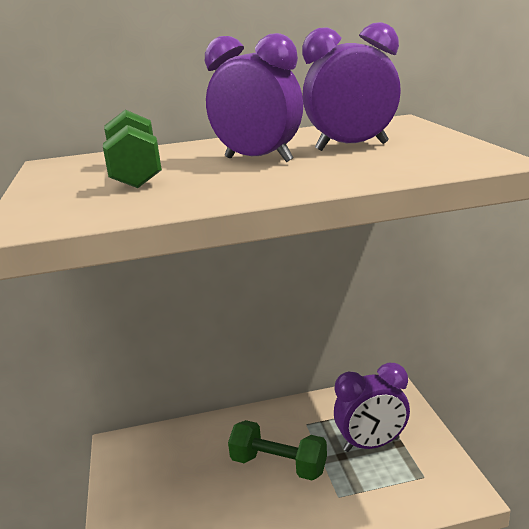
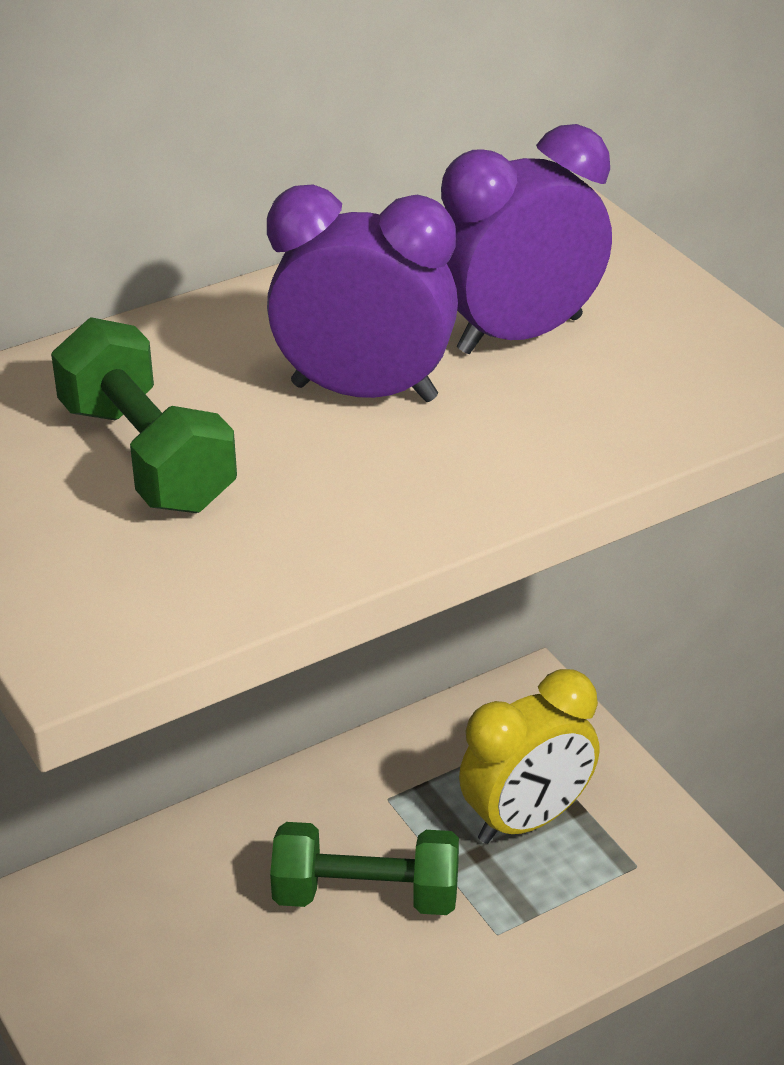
camera: 20 degrees left, 15 degrees up
purple clock [334,363,410,452] -> yellow clock [459,669,600,844]

